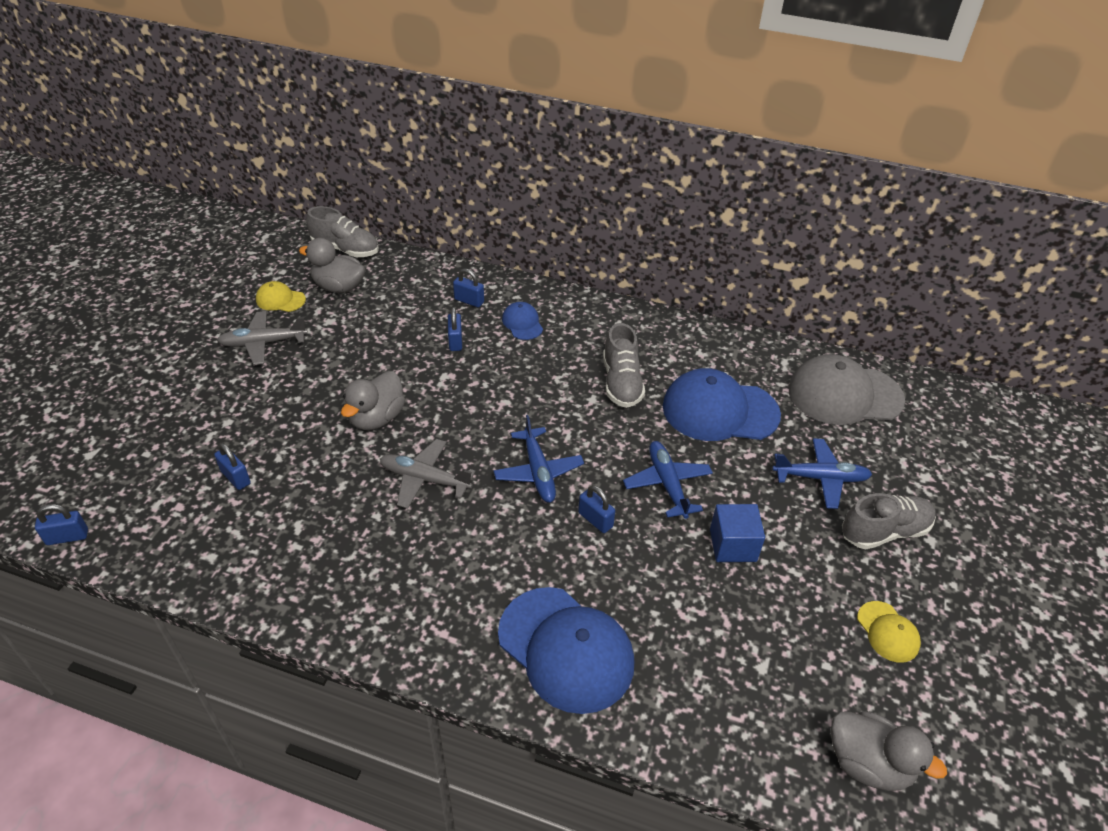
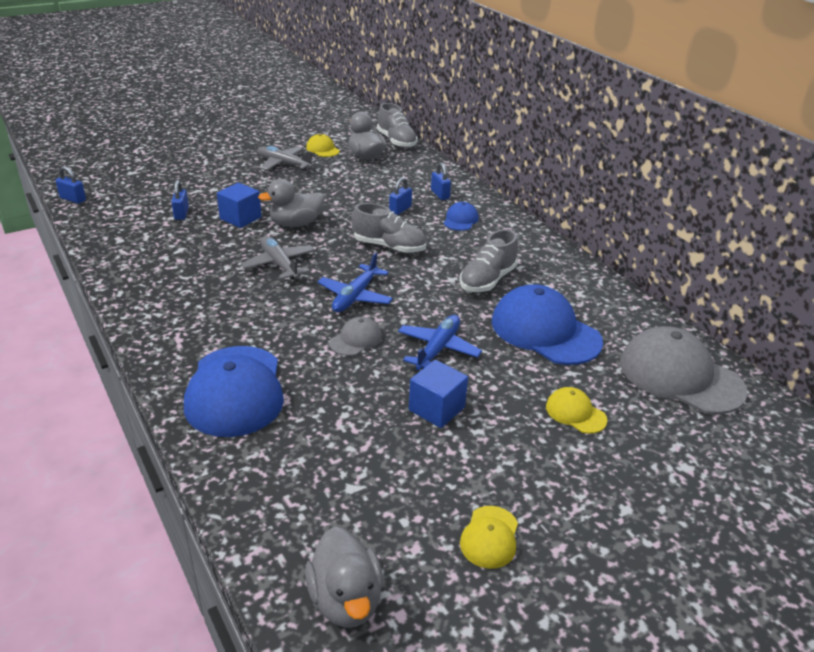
camera: 40 degrees right, 10 degrees down
blue padlock [578,485,615,533] -> grey cap [329,317,382,356]
blue plane [772,438,872,509] -> yellow cap [546,387,607,434]
grey shoe [842,493,936,550] -> grey shoe moved to [351,203,426,253]
none -> blue cube [217,183,262,228]

